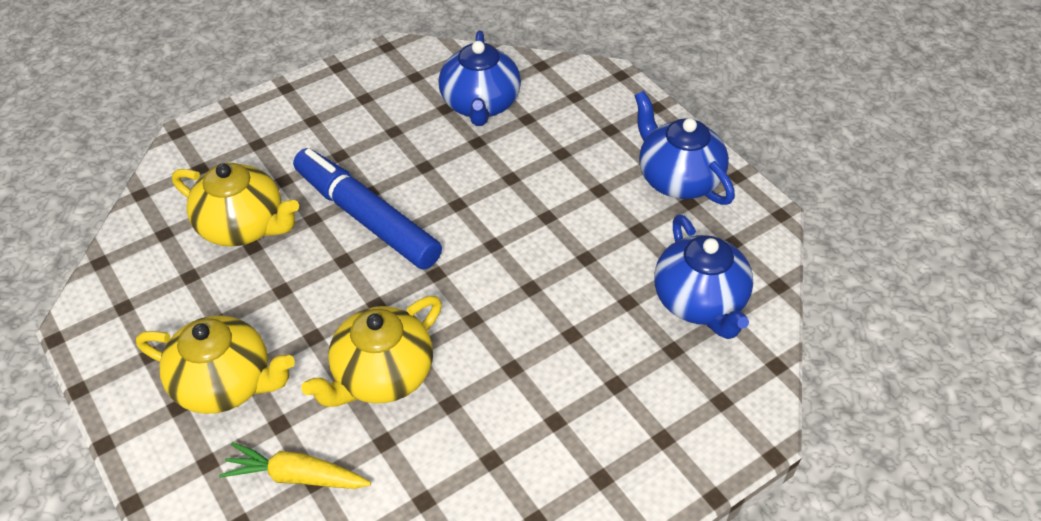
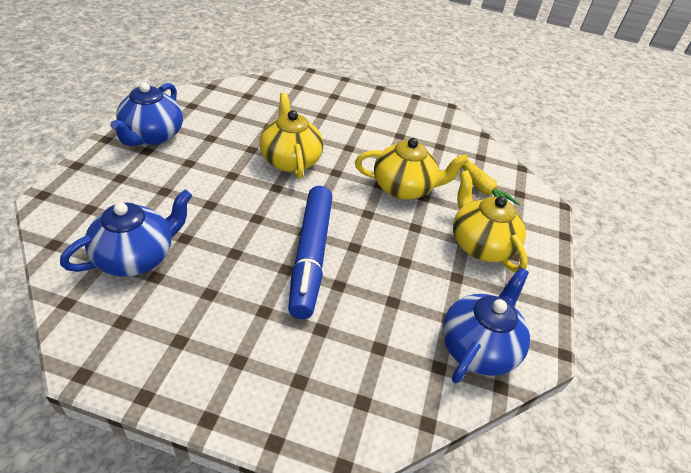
camera: 135 degrees left, 5 degrees down
yellow teapot [172,163,299,247] -> yellow teapot moved to [259,92,324,179]
blue teapot [654,215,754,339] -> blue teapot moved to [442,268,530,383]

